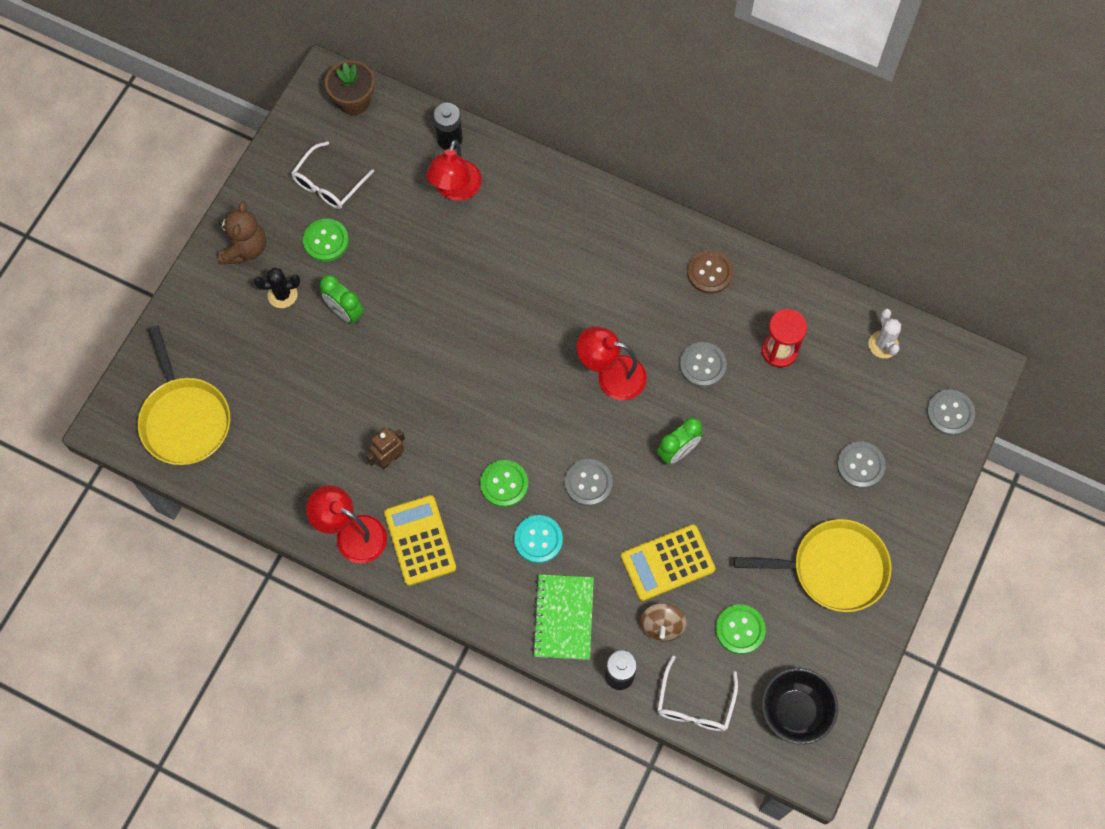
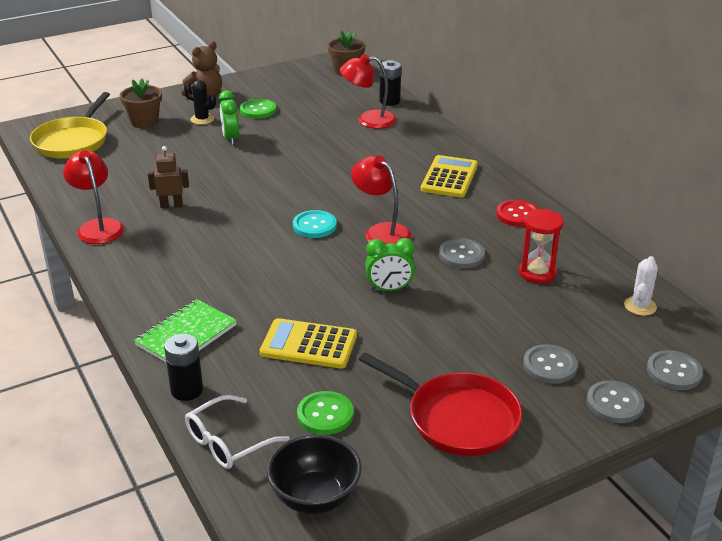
camera: 35 degrees right, 35 degrees down
white glasses [291,141,374,209] -> none
yellow calculator [384,495,456,586] -> yellow calculator moved to [421,155,478,198]
red lamp [426,140,482,201] -> red lamp turned 45 degrees clockwise [340,54,397,129]
green button [480,460,528,507] -> none
turquoise button [514,515,563,563] -> turquoise button moved to [293,210,337,238]
grey button [565,459,613,506] -> grey button moved to [586,380,644,423]
brown spinning top [640,603,687,642] -> none
brown button [687,250,733,294] -> red button [496,200,539,227]
yellow pan [734,519,891,612] -> red pan [359,352,522,456]
none -> brown flower pot [120,78,162,128]

